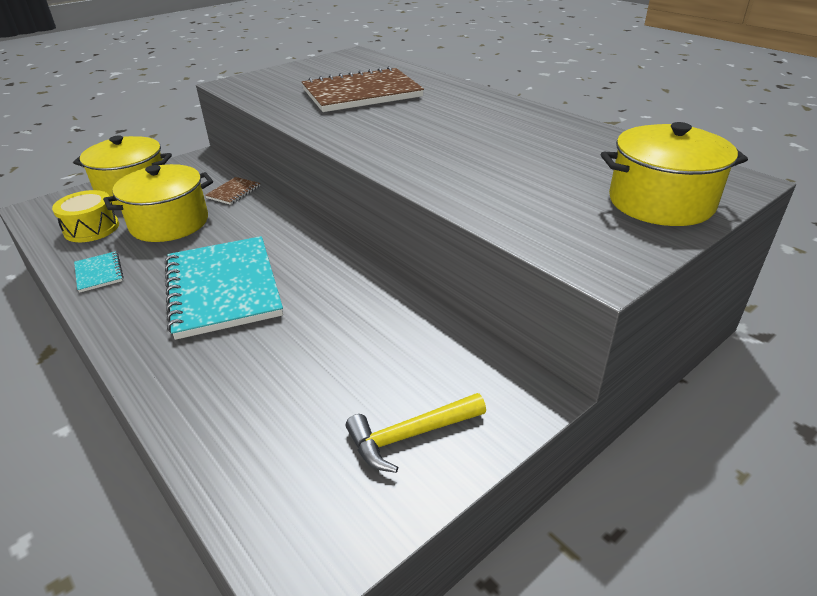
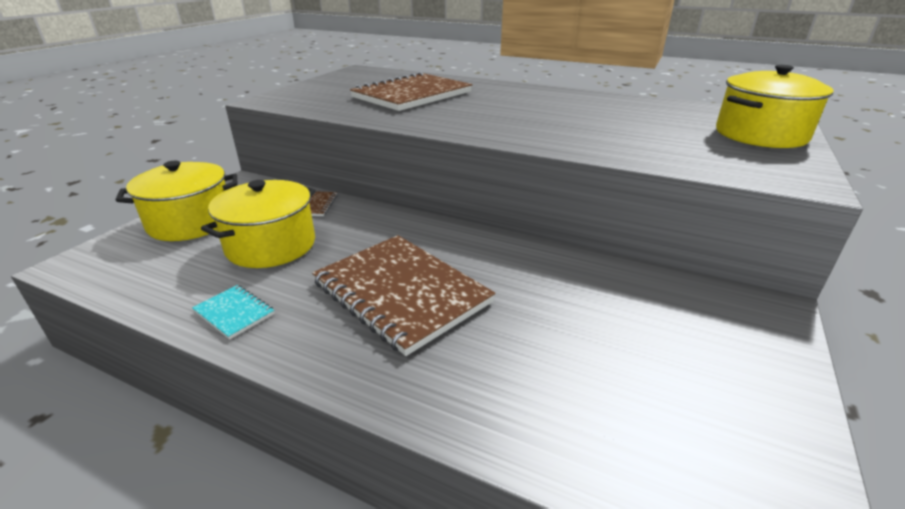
camera: 25 degrees left, 5 degrees down
yellow drum [52,190,119,242] -> none
turquoise notebook [165,236,283,340] -> brown notebook [312,235,495,356]
yellow hammer [346,393,486,473] -> none

